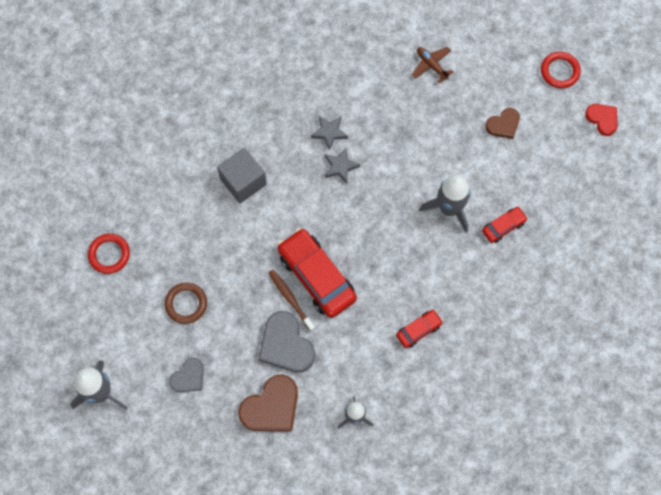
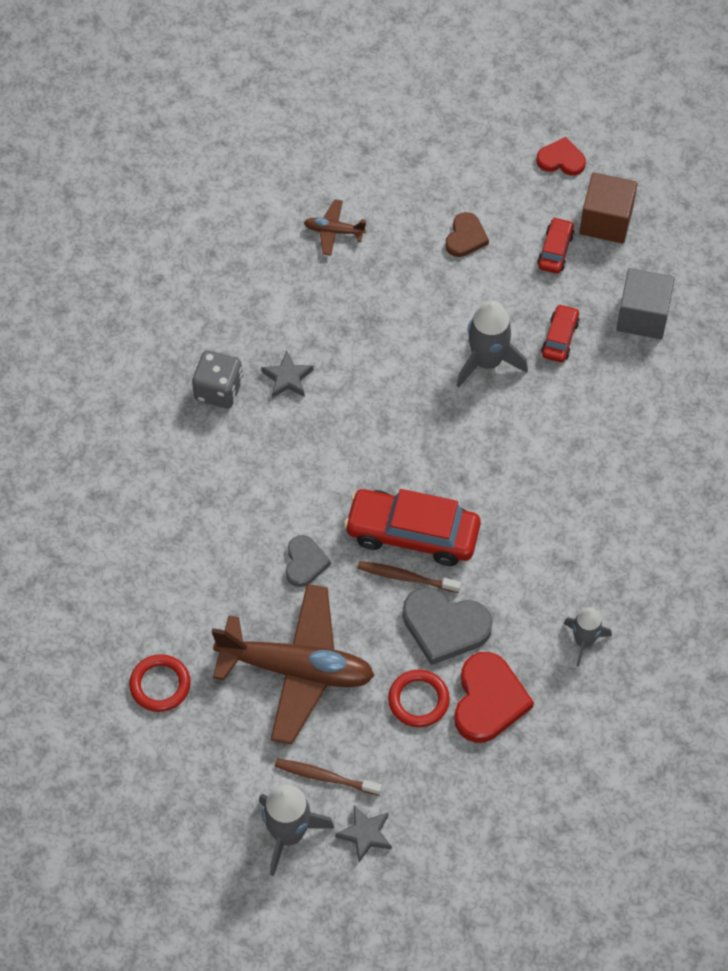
camera: 40 degrees left, 10 degrees down
brown ring [165,283,207,324] -> brown plane [212,584,375,745]
grey heart [169,358,204,392] -> grey heart moved to [286,535,331,587]
grey cube [217,148,267,204] -> grey cube moved to [616,268,675,339]
brown heart [238,375,298,432] -> red heart [454,652,534,743]
grey star [324,148,360,184] -> grey star moved to [335,806,392,862]
red car [396,310,443,348] -> red car moved to [537,217,575,274]
red ring [541,52,581,88] -> red ring moved to [388,669,450,727]
none -> grey dice [192,350,243,409]
none -> brown toothbrush [274,759,382,796]
none -> brown cube [579,172,638,244]

